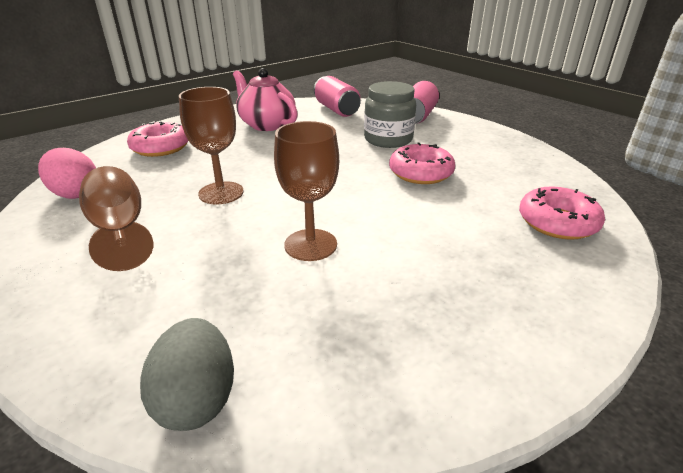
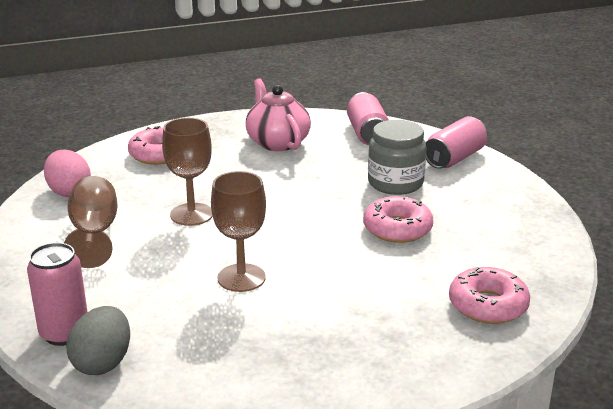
camera: 20 degrees right, 5 degrees down
none -> pink can [27,243,87,346]

